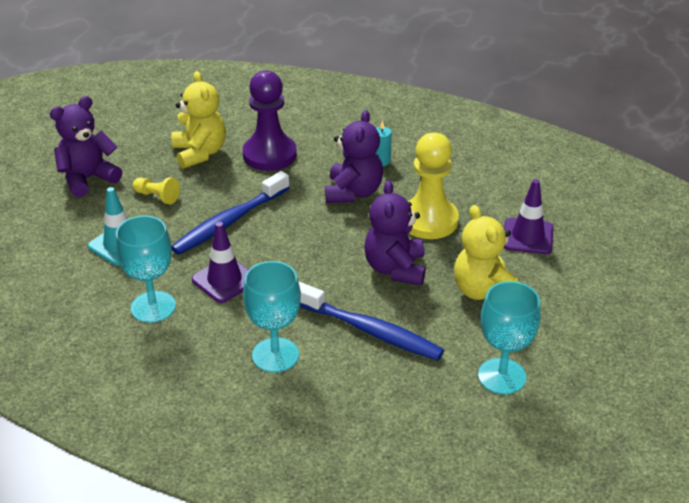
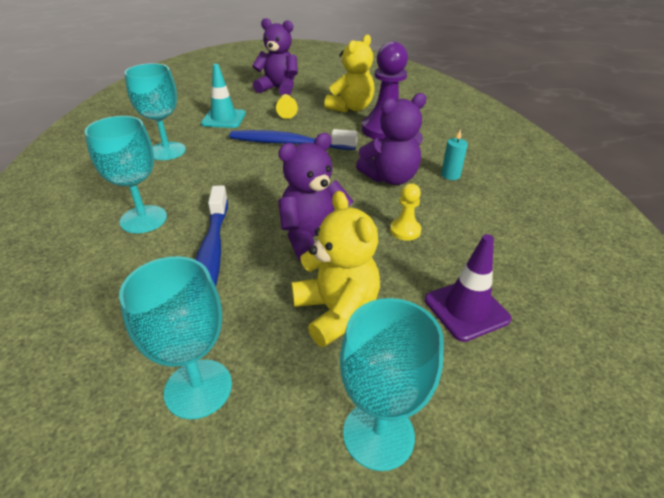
camera: 55 degrees right, 0 degrees up
purple traffic cone [192,222,248,303] -> none
yellow pawn [408,133,459,239] -> yellow pawn [390,183,421,241], size x0.47
yellow teddy bear [454,205,521,300] -> yellow teddy bear turned 120 degrees clockwise [292,191,380,347]
none -> turquoise goblet [340,298,444,471]

